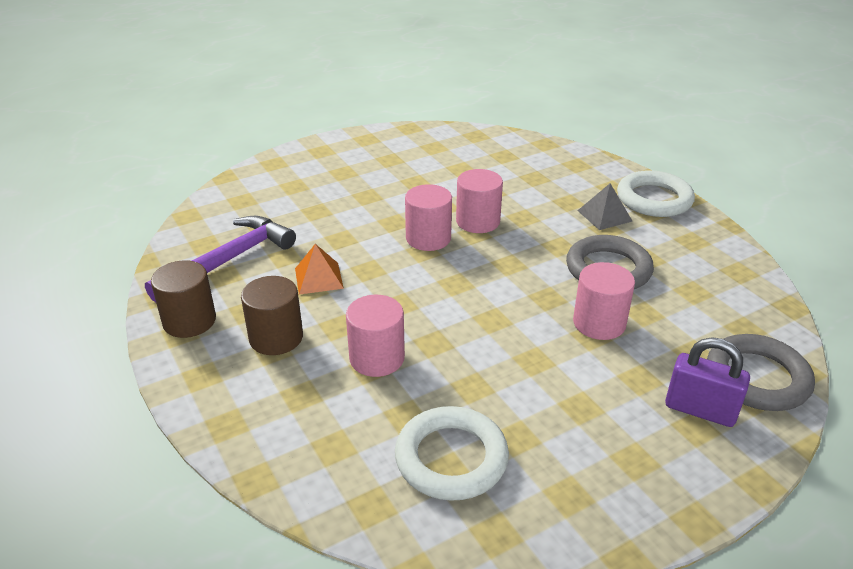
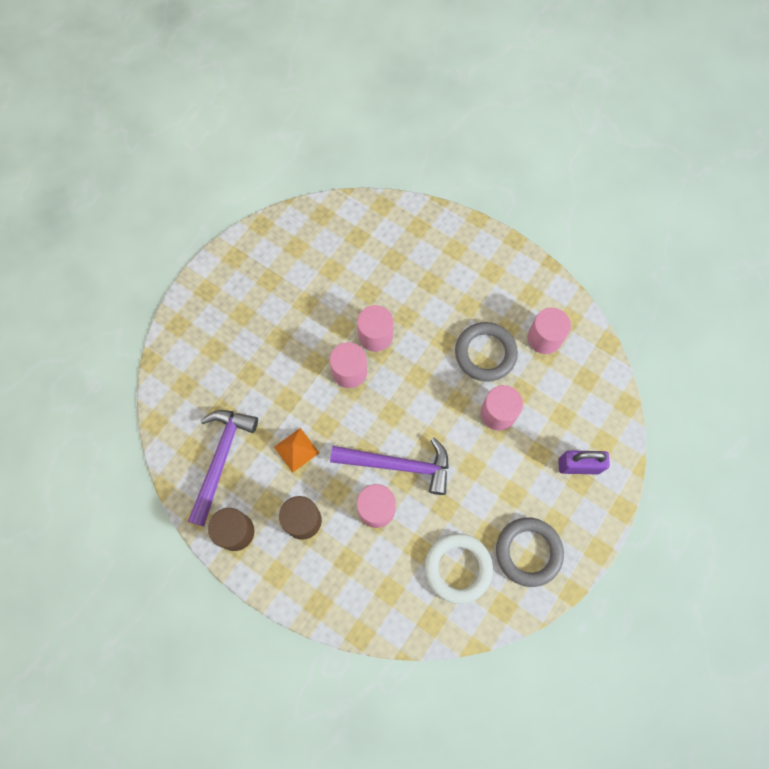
camera: 25 degrees left, 35 degrees up
grey pyramid [578,183,632,230] -> none
white ring [617,170,695,217] -> none
grey ring [707,334,815,411] -> grey ring moved to [496,517,564,587]
none -> purple hammer [330,438,449,495]
none -> pink cylinder [528,308,571,354]

